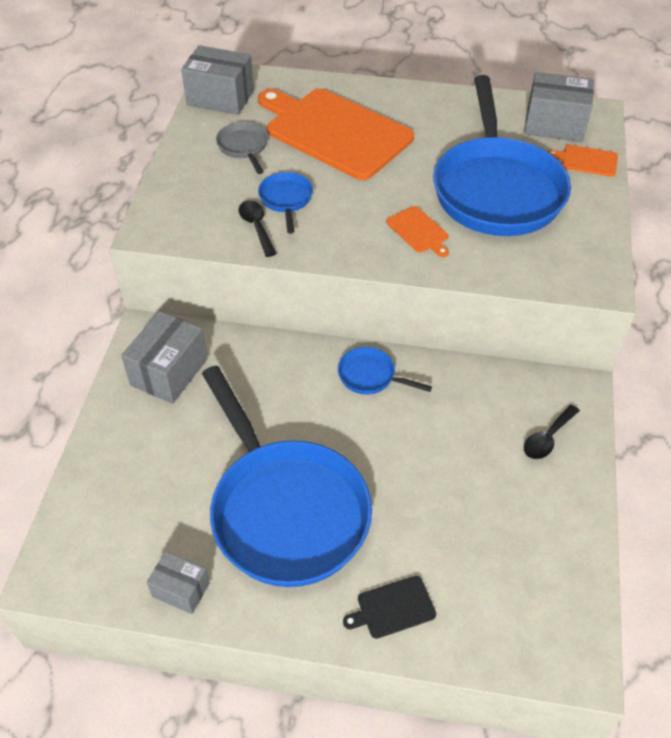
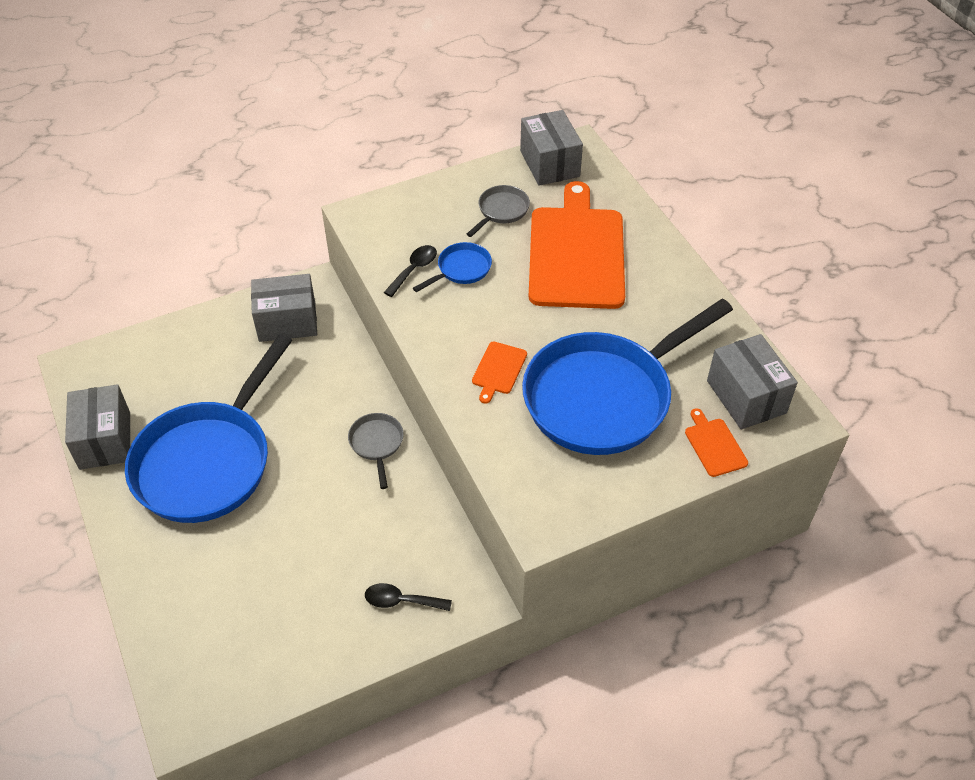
camera: 55 degrees right, 0 degrees up
grey box [147,552,210,614] -> grey box [65,384,130,470], size x1.68
blue pan [338,347,432,394] -> grey pan [348,413,404,489]
black cutting board [343,576,436,639] -> none

